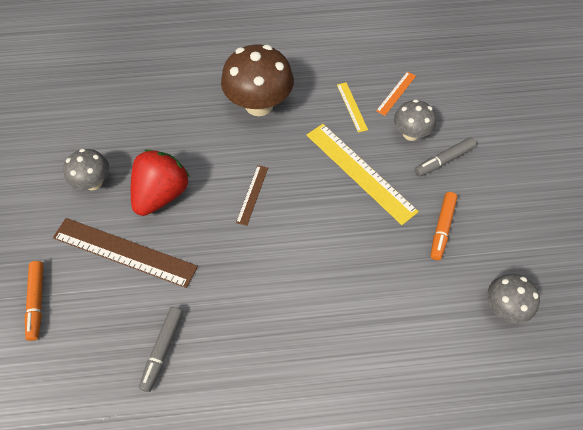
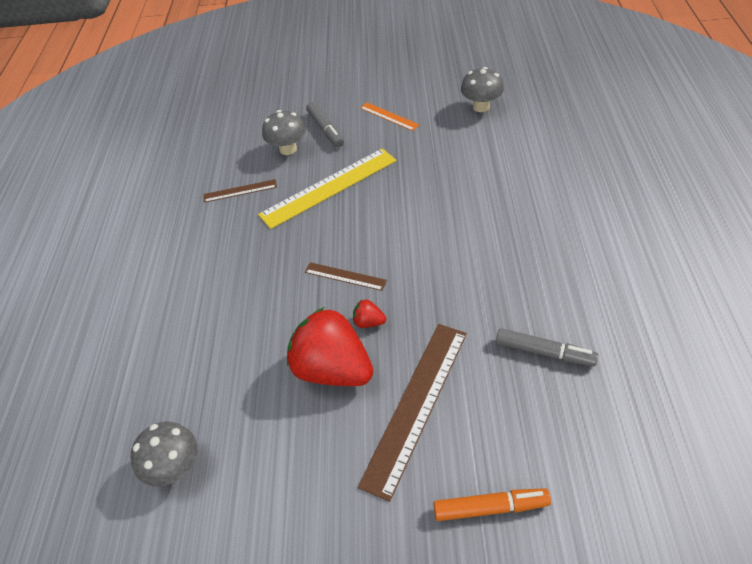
camera: 80 degrees left, 10 degrees down
grey mushroom [63,149,109,190] -> grey mushroom moved to [130,422,197,486]
brown mushroom [221,45,294,116] -> none
yellow ruler [337,82,368,133] -> brown ruler [203,179,277,203]
orange ruler [376,72,416,116] -> orange ruler moved to [360,103,419,131]
orange marker [431,192,457,260] -> none
none -> red strawberry [353,300,386,328]

